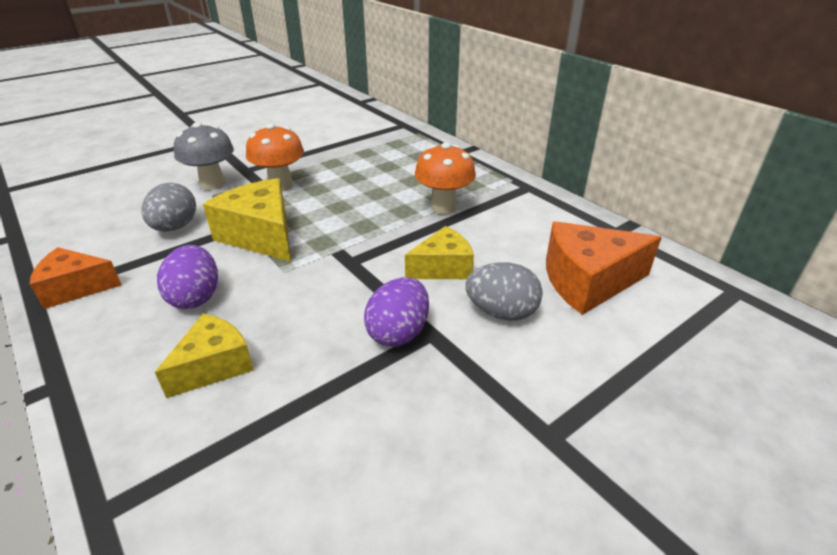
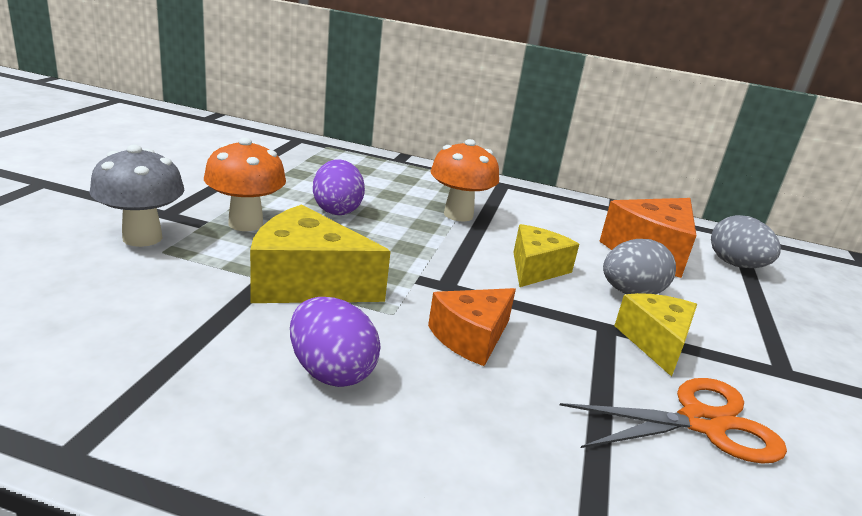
camera: 40 degrees left, 10 degrees down
orange cheese [30,247,122,309] -> orange cheese moved to [428,288,516,366]
grey egg [142,183,196,232] -> grey egg moved to [711,215,781,268]
yellow cheese [155,313,254,398] -> yellow cheese moved to [614,293,697,377]
purple egg [364,277,429,347] -> purple egg moved to [313,159,365,215]
none -> orange scissors [560,378,787,464]

